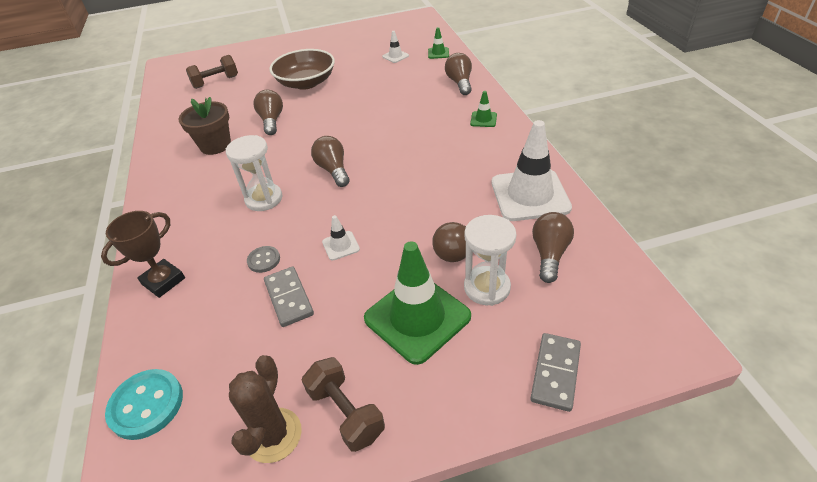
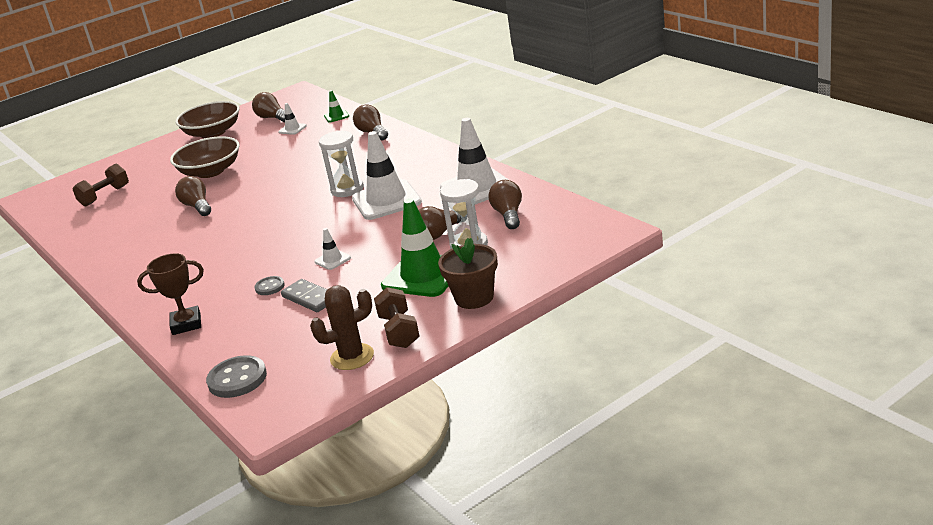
camera: 20 degrees left, 15 degrees down
brown trophy [101,211,185,298] -> brown trophy turned 60 degrees clockwise [137,253,204,335]
turquoise button [105,369,183,440] -> grey button [206,355,267,398]
brown flower pot [179,97,231,155] -> brown flower pot moved to [438,238,498,309]
white hourglass [226,135,282,211] -> white hourglass moved to [319,130,364,197]
brown cactus [229,355,302,463] -> brown cactus turned 75 degrees clockwise [310,285,374,370]
brown dumbbell [302,357,385,452] -> brown dumbbell turned 45 degrees clockwise [374,287,420,348]
brown light bulb [311,136,350,187] -> brown light bulb moved to [252,92,285,122]
green traffic cone [470,91,497,127] -> none
grey domino [530,333,581,412] -> none
none -> brown bowl [175,101,240,138]
none -> white traffic cone [352,131,422,220]

